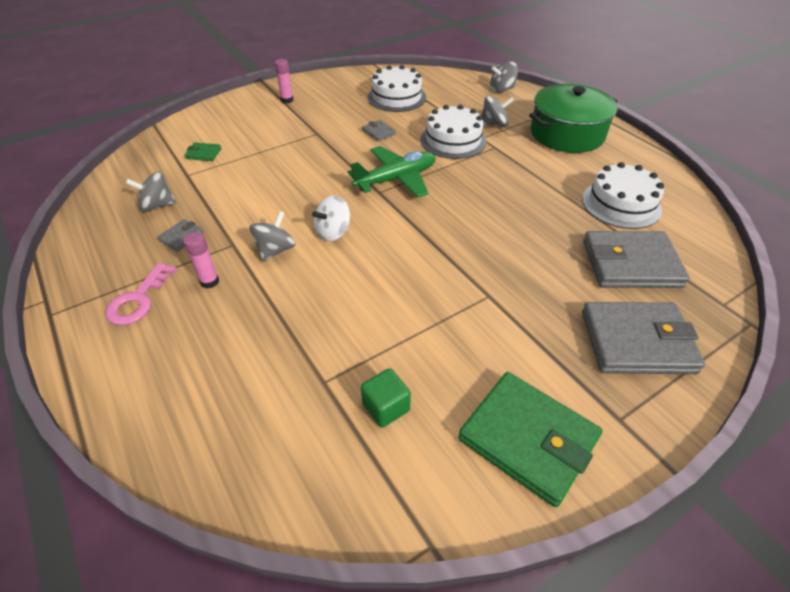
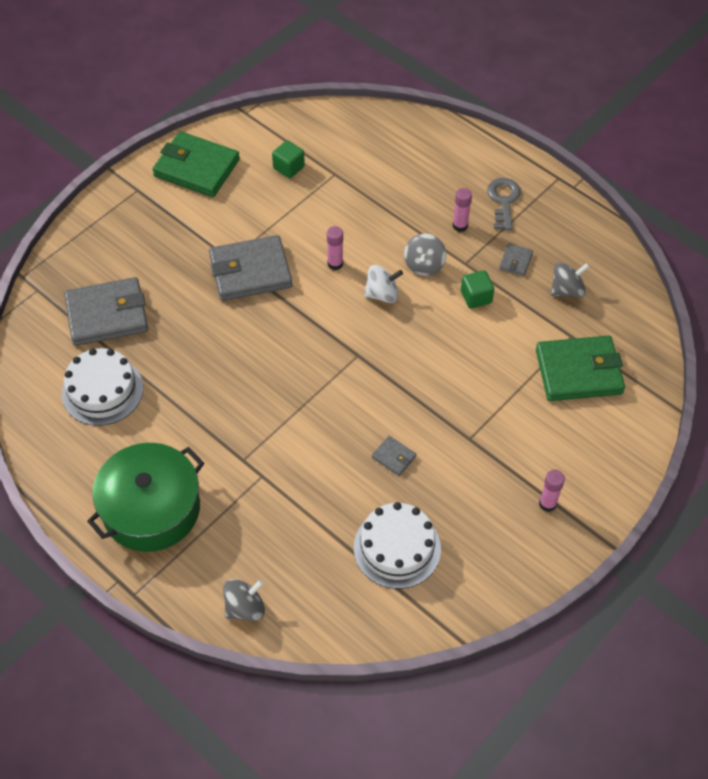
camera: 165 degrees right, 10 degrees up
pink key [105,263,177,325] -> grey key [487,178,521,230]
green wallet [185,142,221,161] -> green wallet [536,336,625,401], size x2.29
white spinning top [312,195,350,241] -> white spinning top turned 45 degrees clockwise [364,265,403,303]
green plane [348,146,436,198] -> none
white cake [421,105,486,159] -> none
grey spinning top [481,96,514,127] -> none
grey wallet [582,302,705,374] -> grey wallet moved to [209,235,292,301]
none -> pink glue stick [327,226,343,270]
none -> green cube [461,270,494,308]

